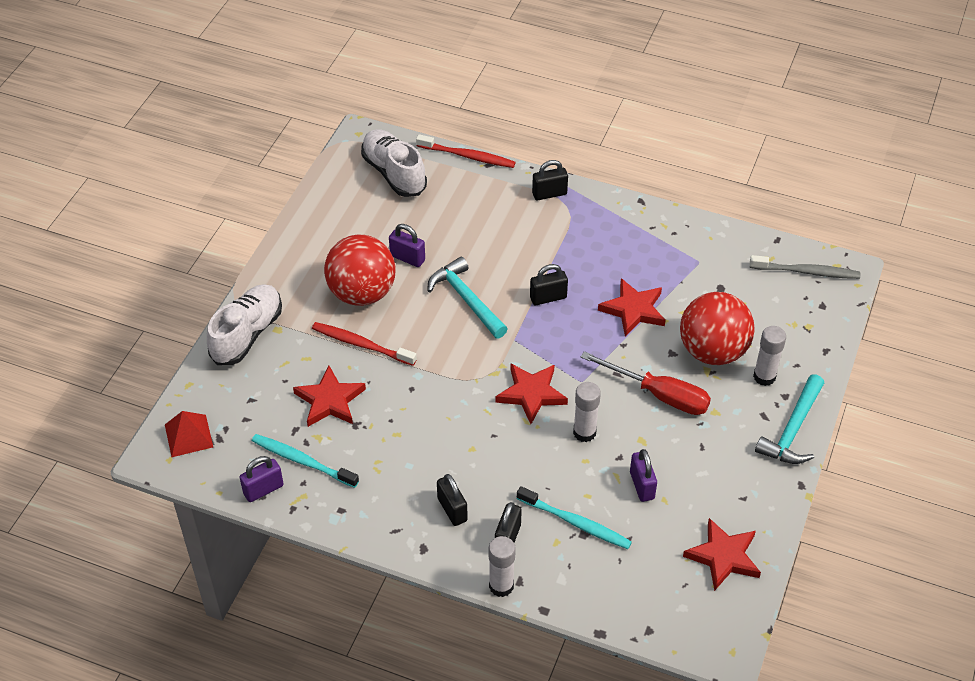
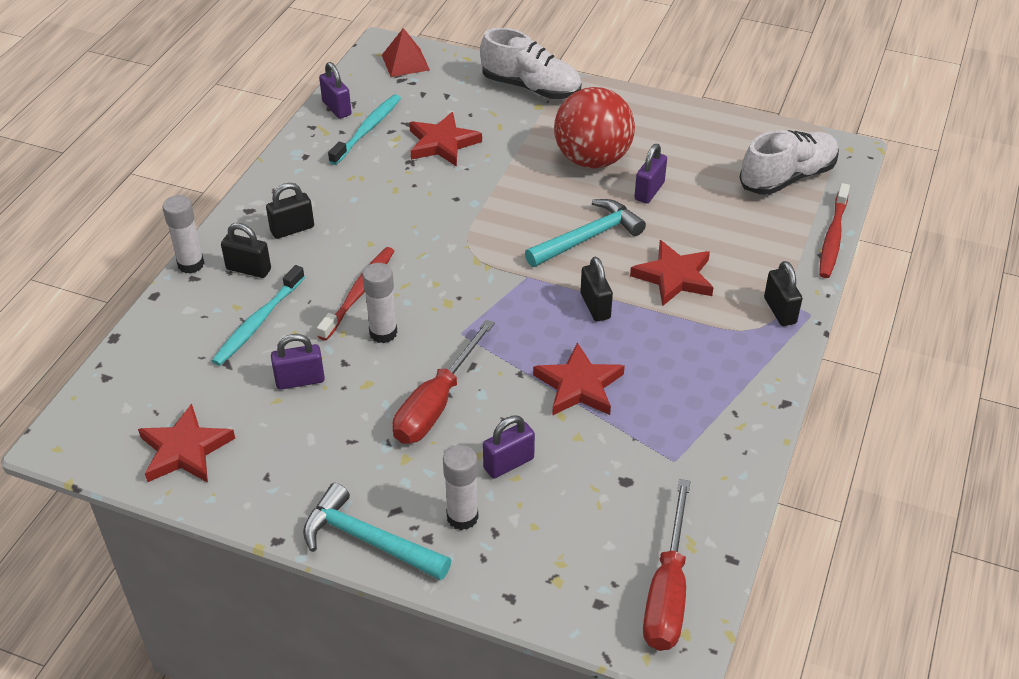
camera: 90 degrees right, 5 degrees down
red toothbrush [312,322,417,366] -> red toothbrush moved to [317,247,394,341]
red star [495,364,568,424] -> red star moved to [630,240,714,306]
red ball [680,292,755,365] -> purple padlock [483,416,535,479]
grey toothbrush [750,255,860,279] -> red screwdriver [643,479,691,651]

